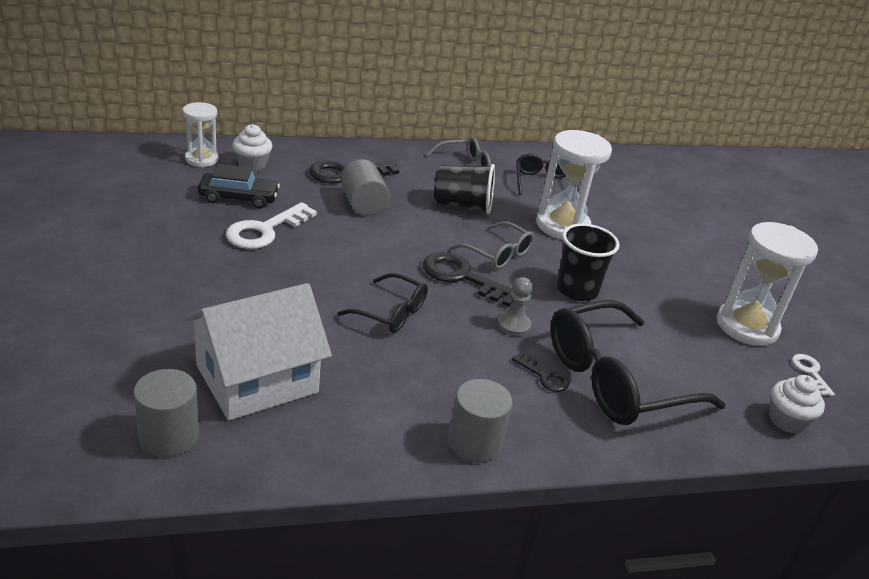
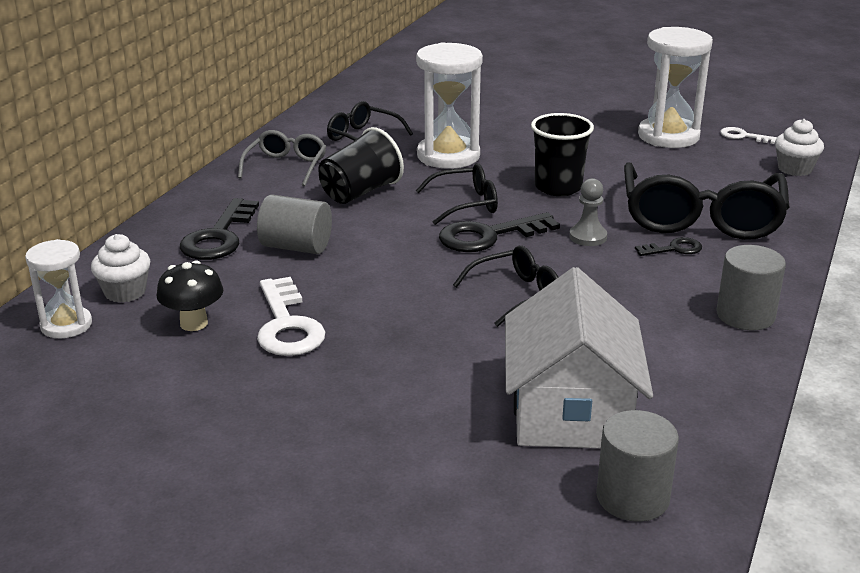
camera: 50 degrees left, 5 degrees down
black car [198,164,280,209] -> black mushroom [156,261,223,331]
grey glasses [451,222,534,269] -> black glasses [415,163,498,225]

